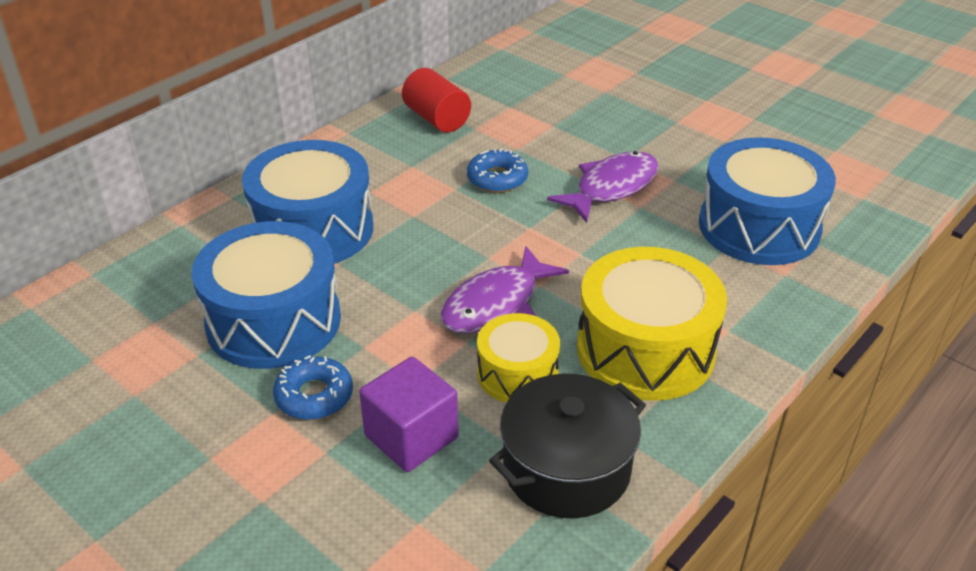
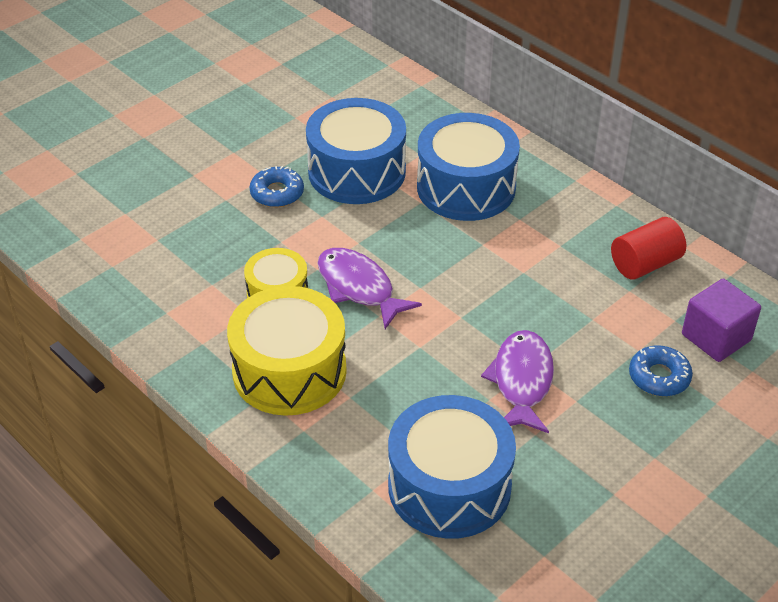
camera: 95 degrees right, 5 degrees up
purple cube [359,357,458,472] -> purple cube moved to [682,278,761,362]
blue donut [467,149,528,193] -> blue donut moved to [629,345,693,396]
black pot [489,374,646,518] -> none
purple fish [547,151,659,223] -> purple fish turned 135 degrees counterclockwise [481,330,554,433]

